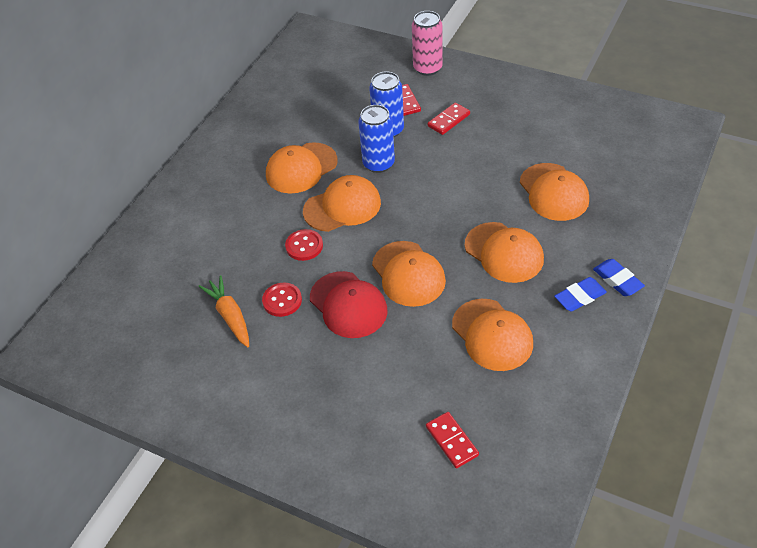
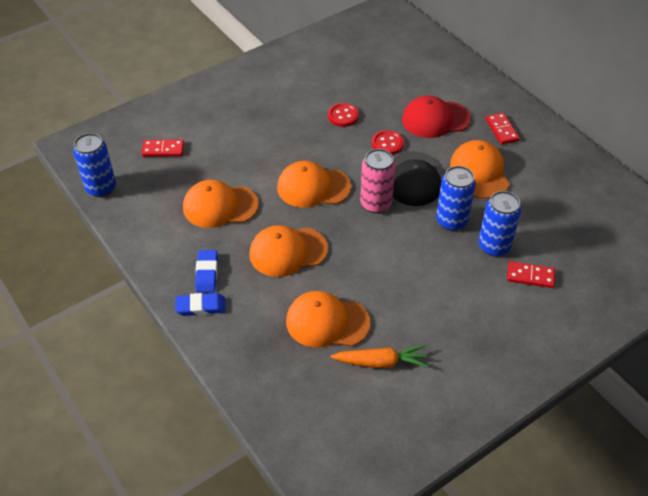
camera: 115 degrees right, 0 degrees up
orange carrot [199,275,249,347] -> orange carrot moved to [331,345,428,368]
orange cap [303,175,381,232] -> black cap [393,151,441,206]
red cap [310,271,387,338] -> red cap moved to [402,96,471,138]
pink can [412,11,443,76] -> pink can moved to [360,149,396,213]
red domino [428,102,470,135] -> red domino moved to [486,113,520,145]
none -> blue can [73,133,116,197]

